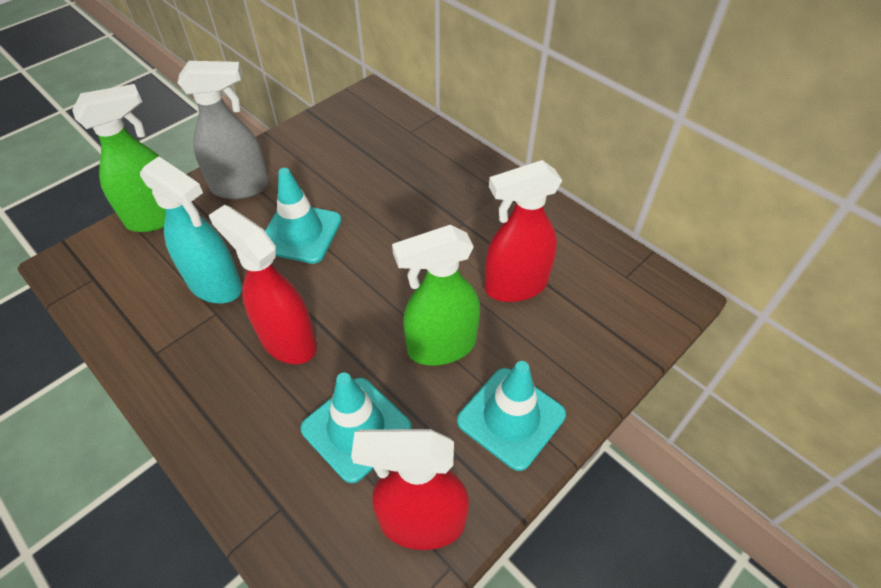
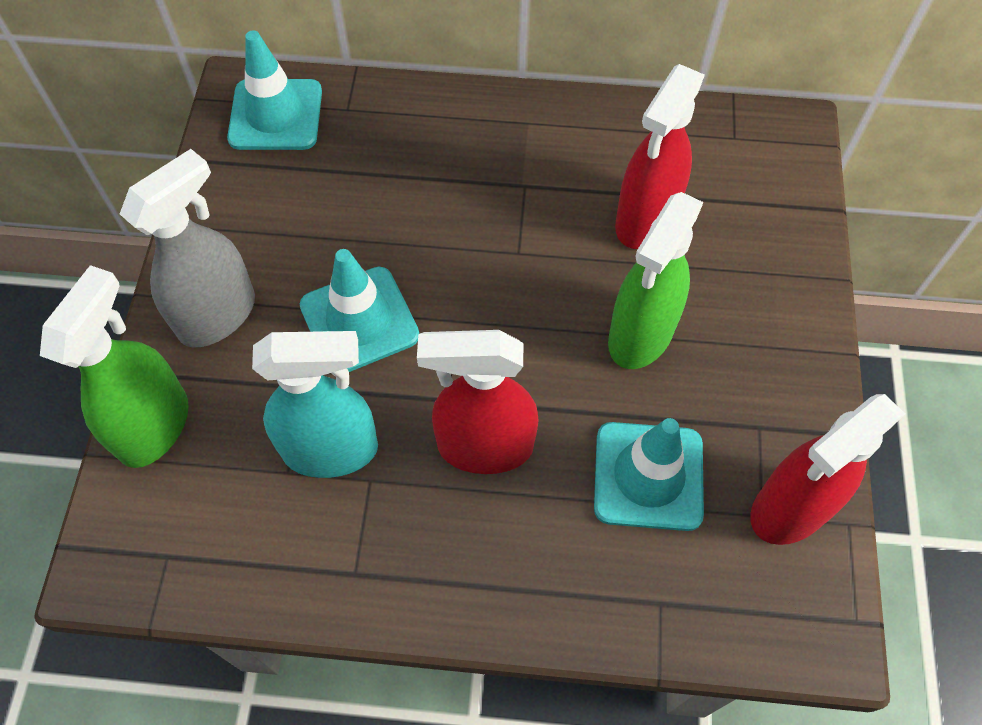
camera: 40 degrees left, 10 degrees up
turquoise traffic cone [457,361,566,471] -> turquoise traffic cone moved to [227,30,322,150]

